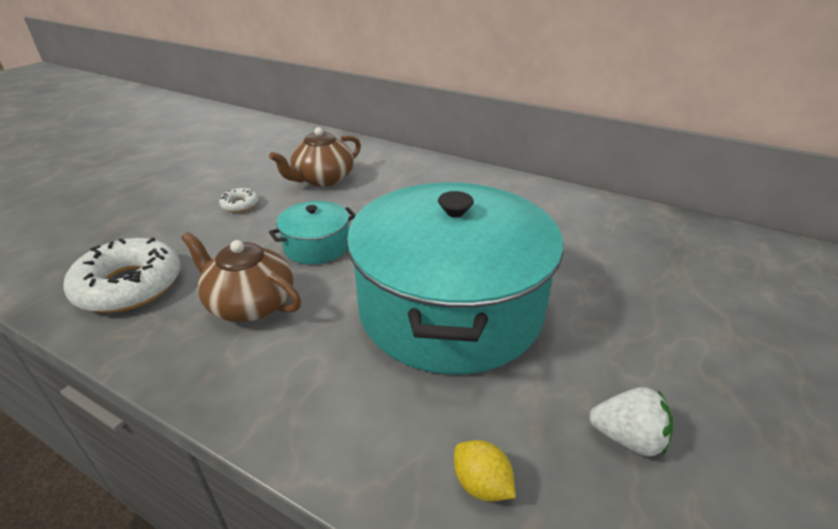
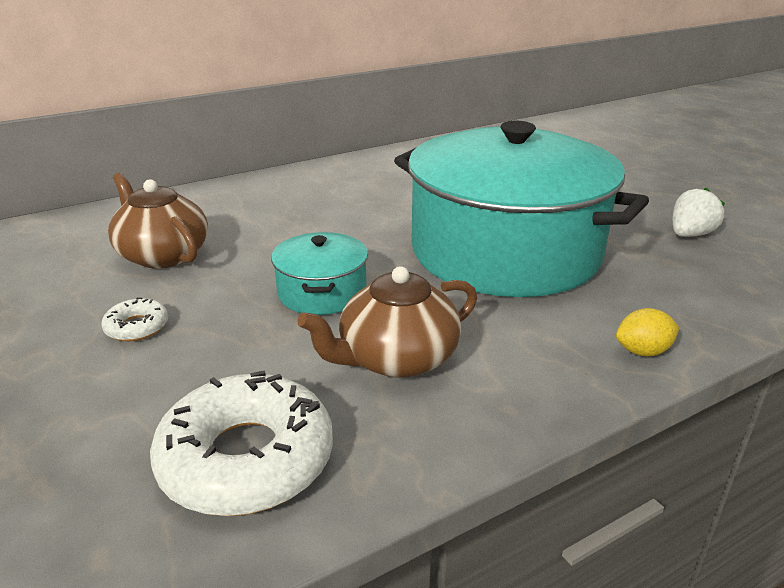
camera: 60 degrees left, 5 degrees down
brown teapot [269,127,361,187] -> brown teapot turned 150 degrees clockwise [108,173,208,269]
yellow lemon [454,440,515,502] -> yellow lemon moved to [616,308,680,357]

